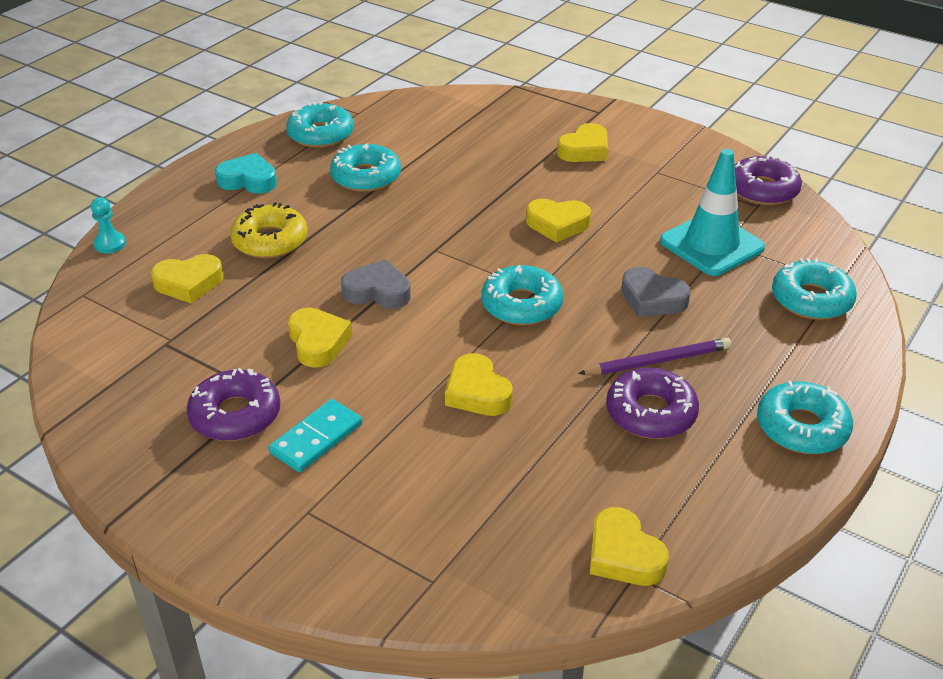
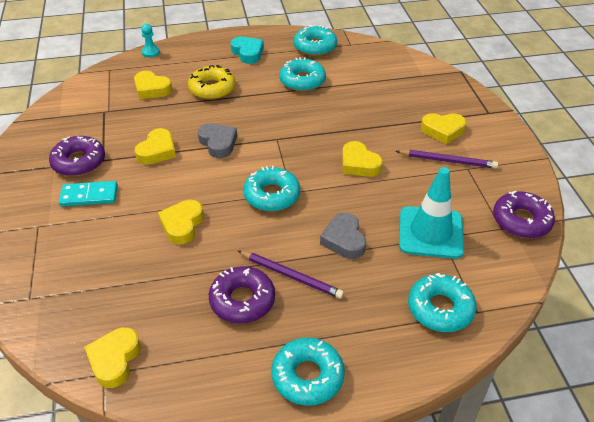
camera: 45 degrees right, 5 degrees up
none -> purple pencil [396,150,498,169]

